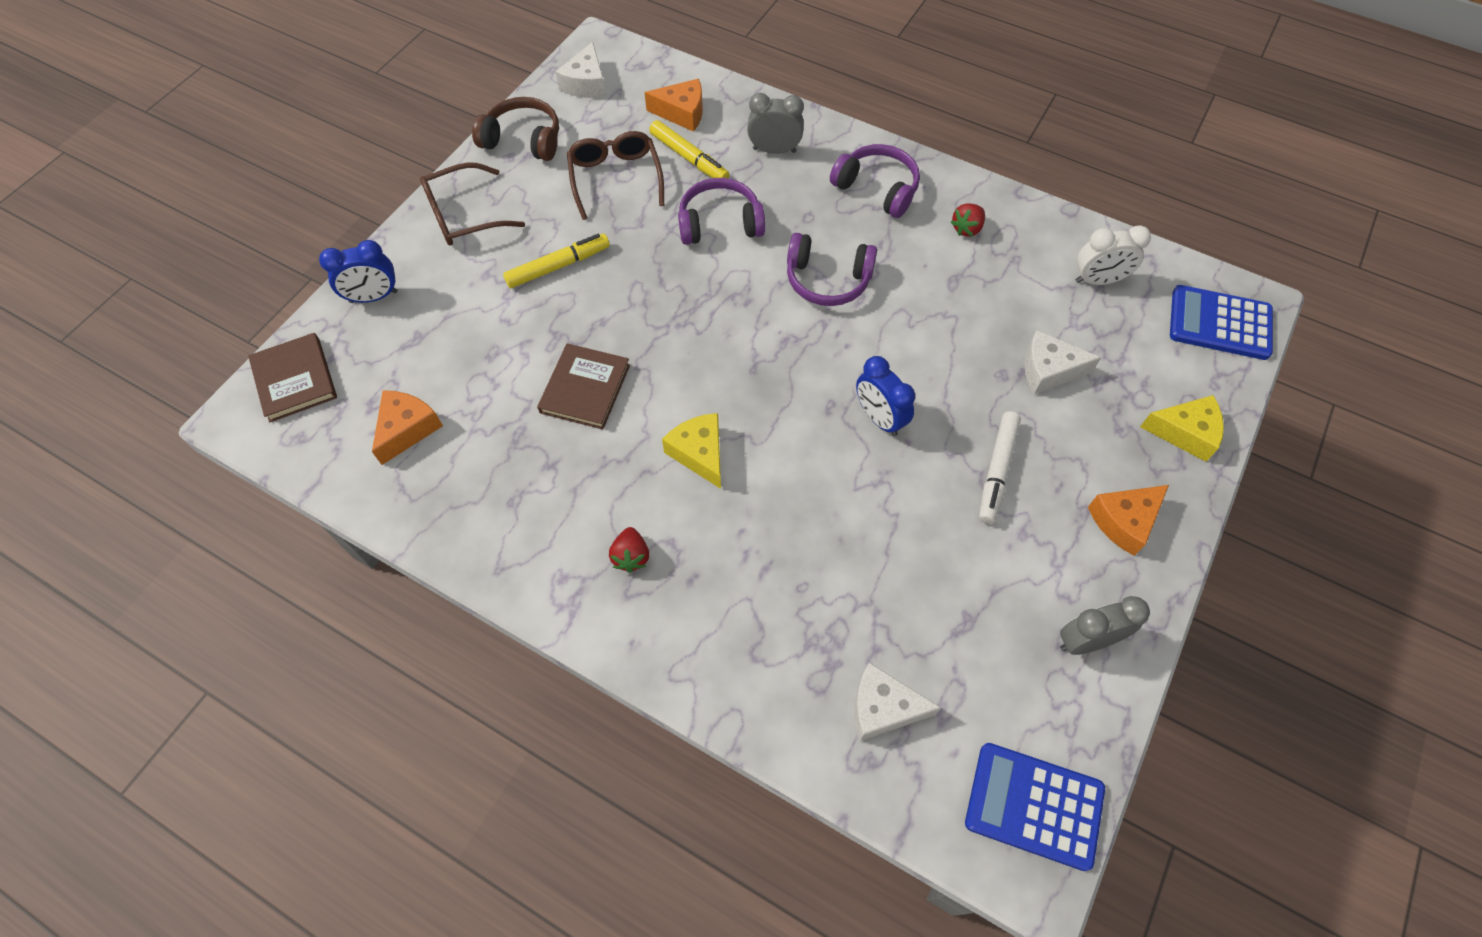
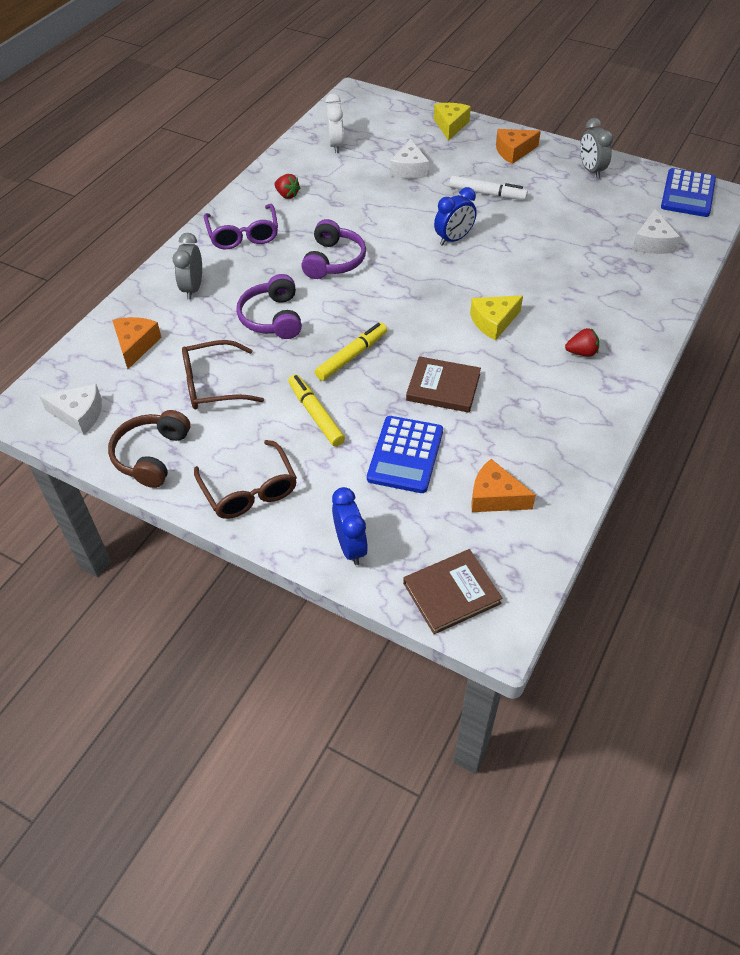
camera: 90 degrees left, 10 degrees down
yellow marker [649,120,730,178] -> yellow marker moved to [315,323,387,381]
purple headphones [830,144,920,218] -> purple glasses [204,204,278,249]
orange cheese [1088,485,1169,556] -> orange cheese turned 105 degrees clockwise [496,129,541,164]
blue calculator [1170,285,1273,360] -> blue calculator moved to [367,416,443,493]

